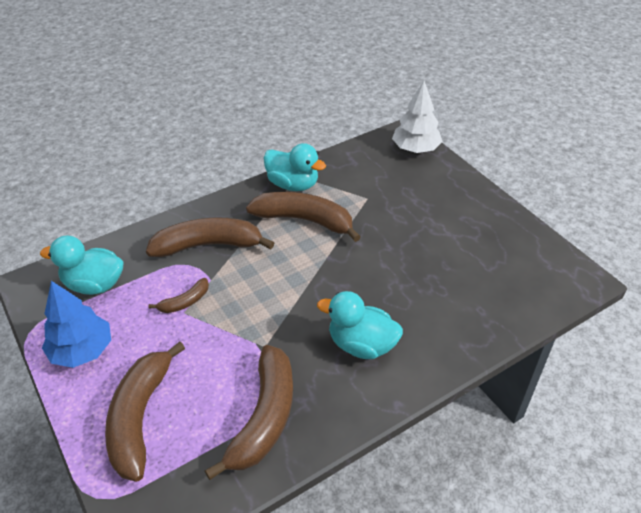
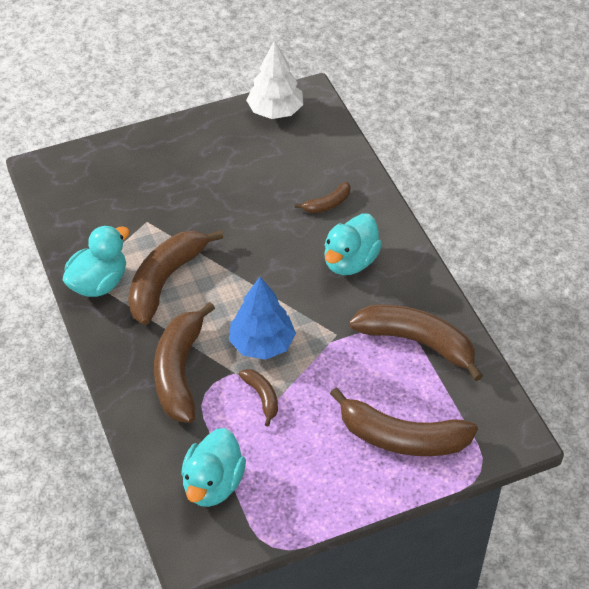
camera: 80 degrees left, 5 degrees up
blue tree [42,281,111,368] -> blue tree moved to [229,277,296,360]
white tree [392,81,442,153] -> white tree moved to [246,40,303,119]
none -> brown banana [295,182,351,213]

